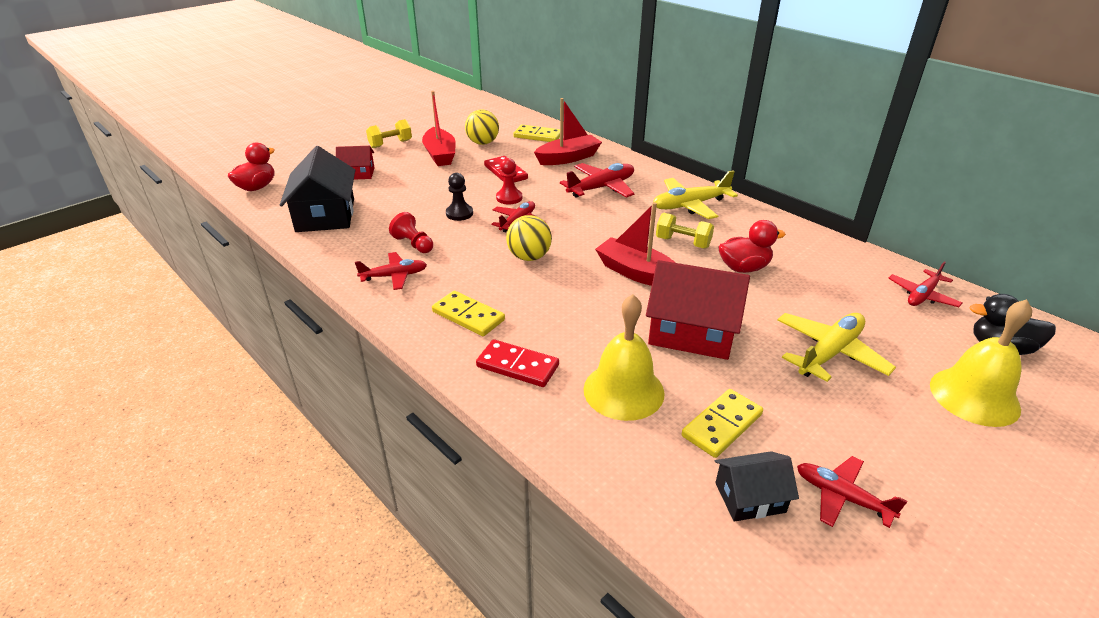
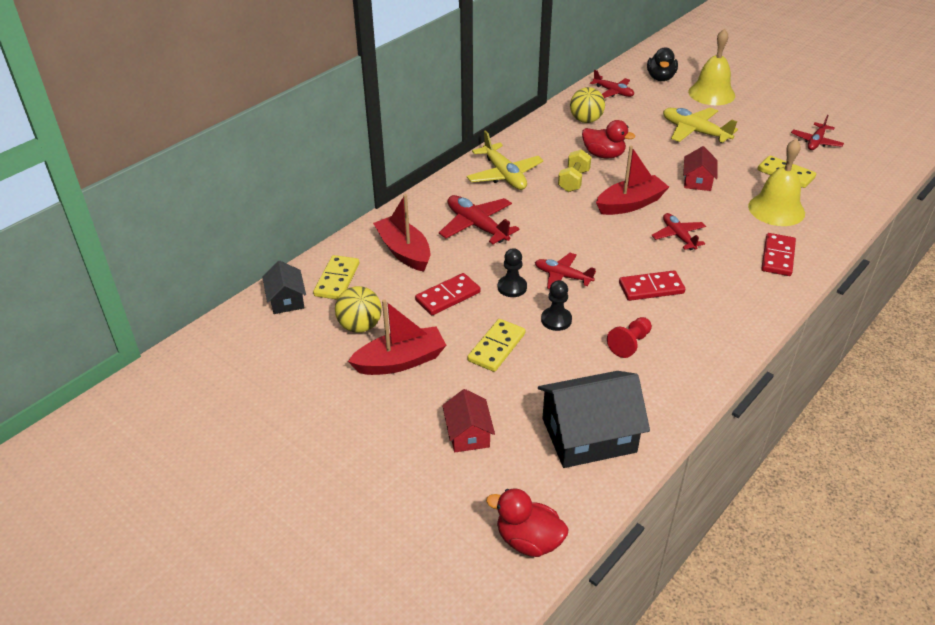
camera: 95 degrees left, 5 degrees up
red plane [355,252,427,290] -> red plane moved to [651,213,706,250]
yellow dumbbell [366,119,412,148] -> none
yellow domino [432,291,505,336] -> yellow domino moved to [467,319,525,372]
red pawn [496,158,522,205] -> black pawn [498,248,527,297]
yellow ball [506,215,552,261] -> yellow ball moved to [570,87,605,123]
red boat [595,202,676,286] -> red boat turned 150 degrees counterclockwise [596,146,669,215]
red house [646,260,750,360] -> red house [683,146,717,191], size x0.55
black house [715,451,799,522] -> black house moved to [262,260,306,314]
red duck [718,220,786,273] -> red duck turned 135 degrees clockwise [582,120,635,159]
none -> red domino [619,270,685,301]

